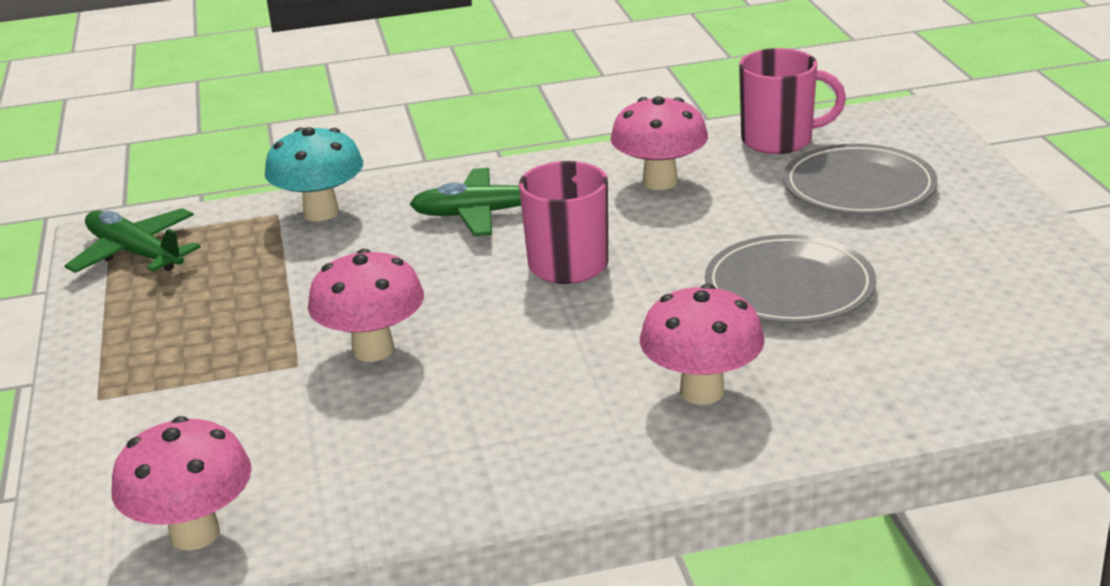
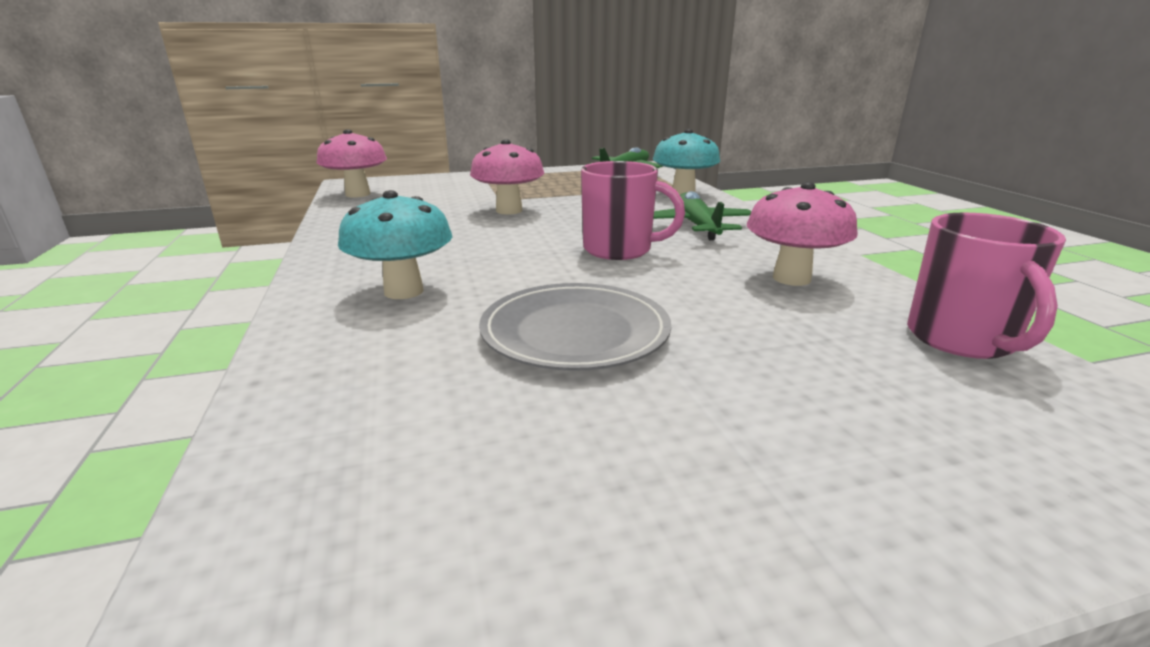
camera: 85 degrees right, 5 degrees down
pink mushroom [640,284,765,405] -> turquoise mushroom [338,190,452,299]
grey plate [783,144,938,215] -> none

